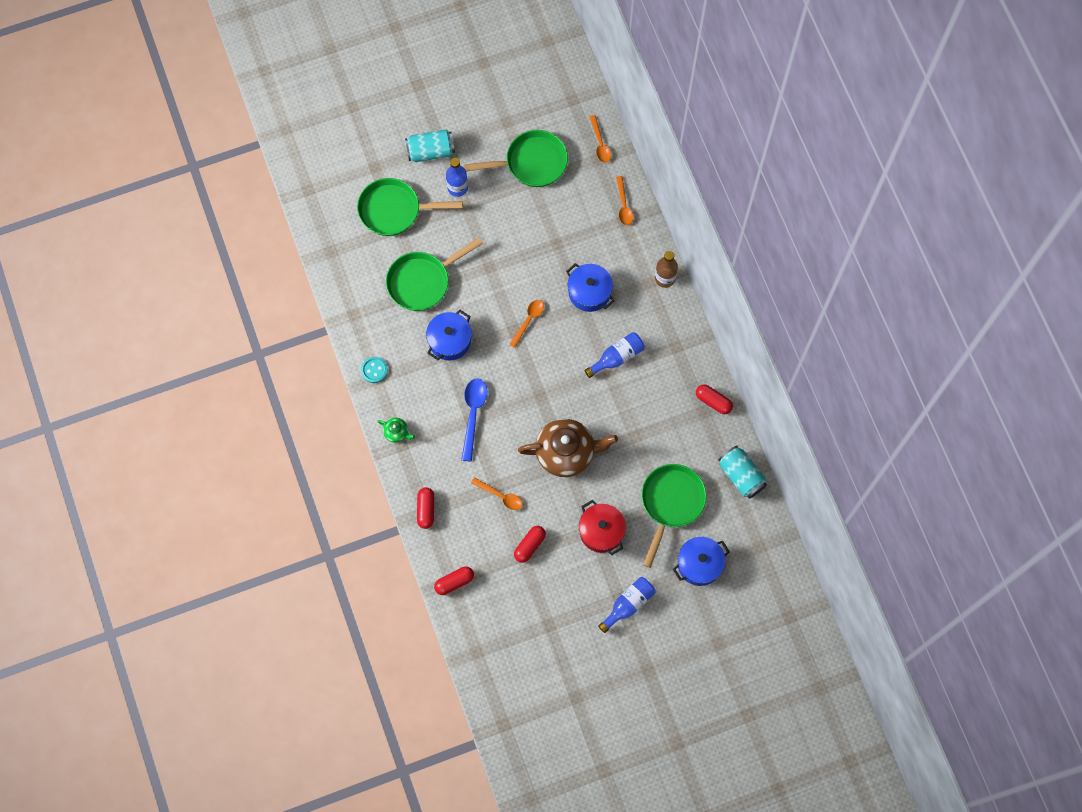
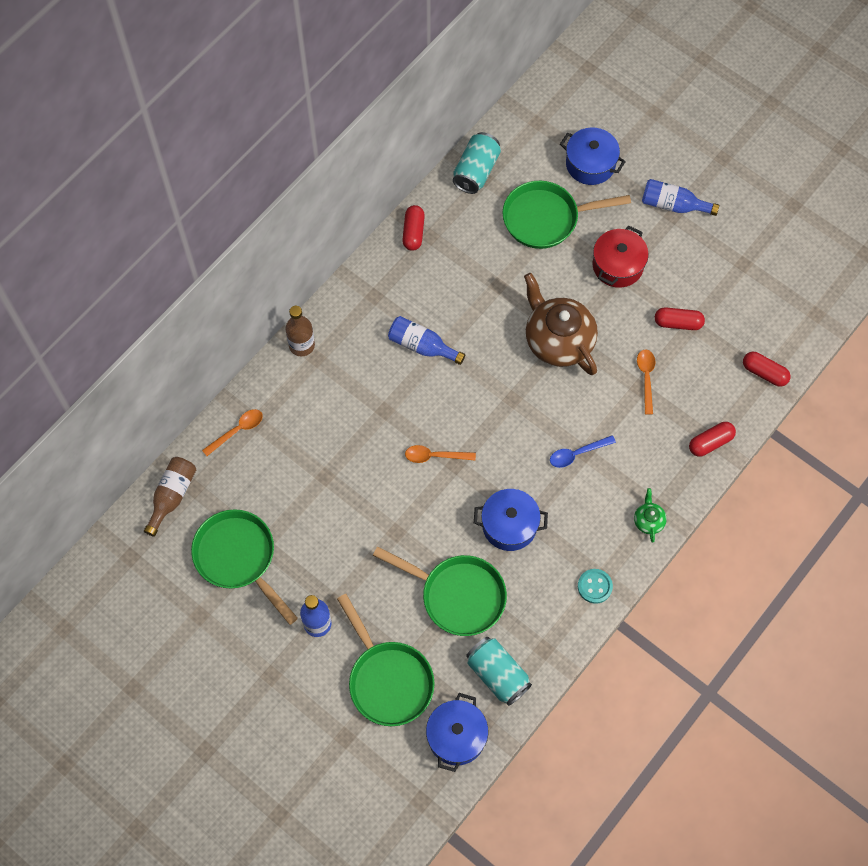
camera: 120 degrees left, 5 degrees down
turquoise can [405,130,455,162] -> turquoise can moved to [466,637,532,706]
blue spoon [461,378,488,462] -> blue spoon [550,435,616,468], size x0.66
blue pot [566,263,614,312] -> blue pot moved to [426,693,488,772]
orange spoon [590,115,611,163] -> brown bottle [144,457,196,537]

